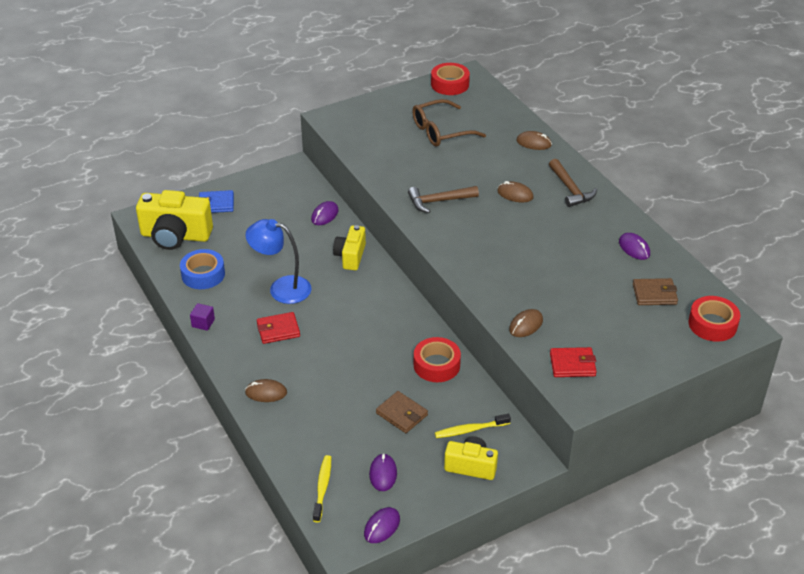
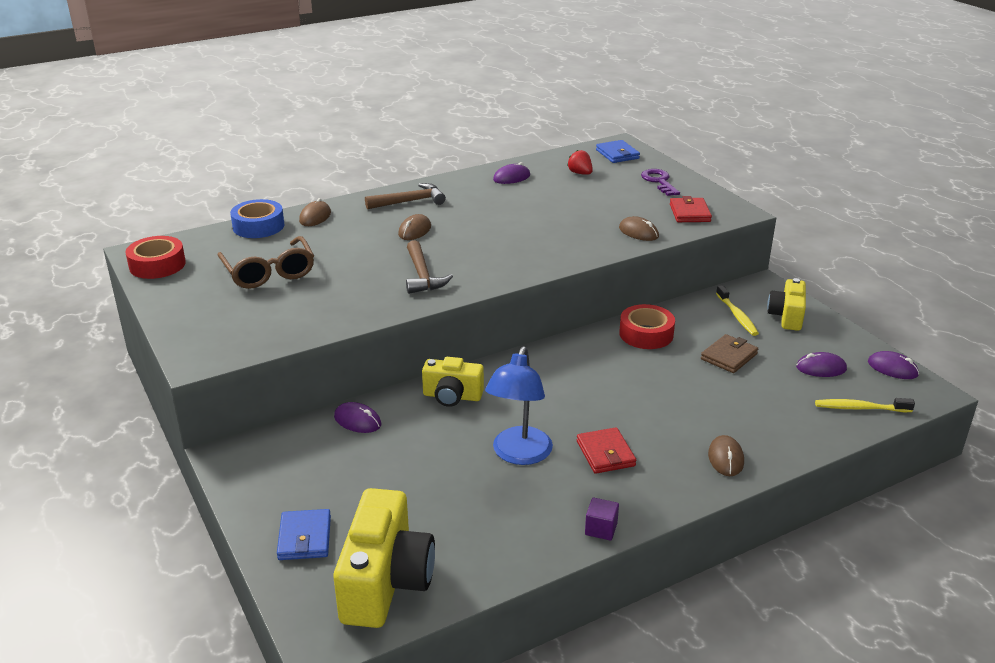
camera: 90 degrees left, 10 degrees down
blue tape [180,249,225,289] -> blue tape moved to [230,199,285,238]
brown wallet [633,278,678,305] -> red strawberry [567,150,593,175]
red tape [688,296,741,342] -> blue wallet [596,140,640,163]
none -> purple key [641,169,680,196]

